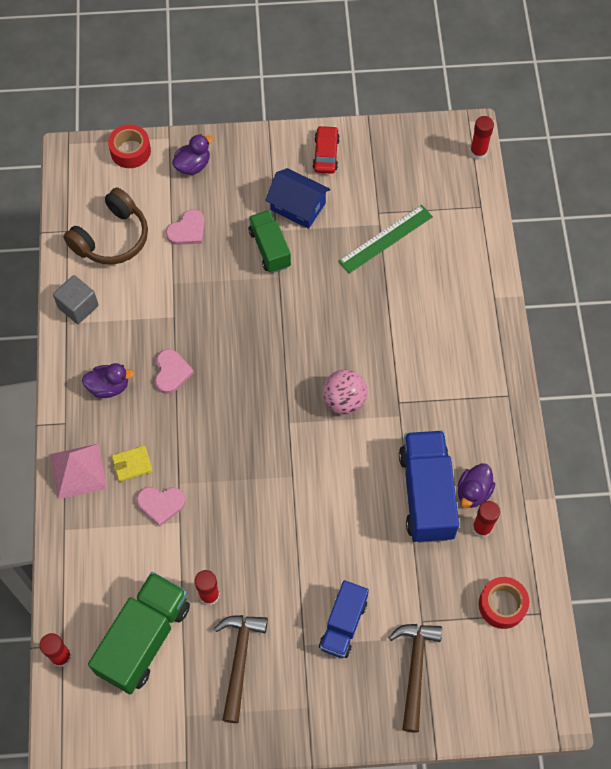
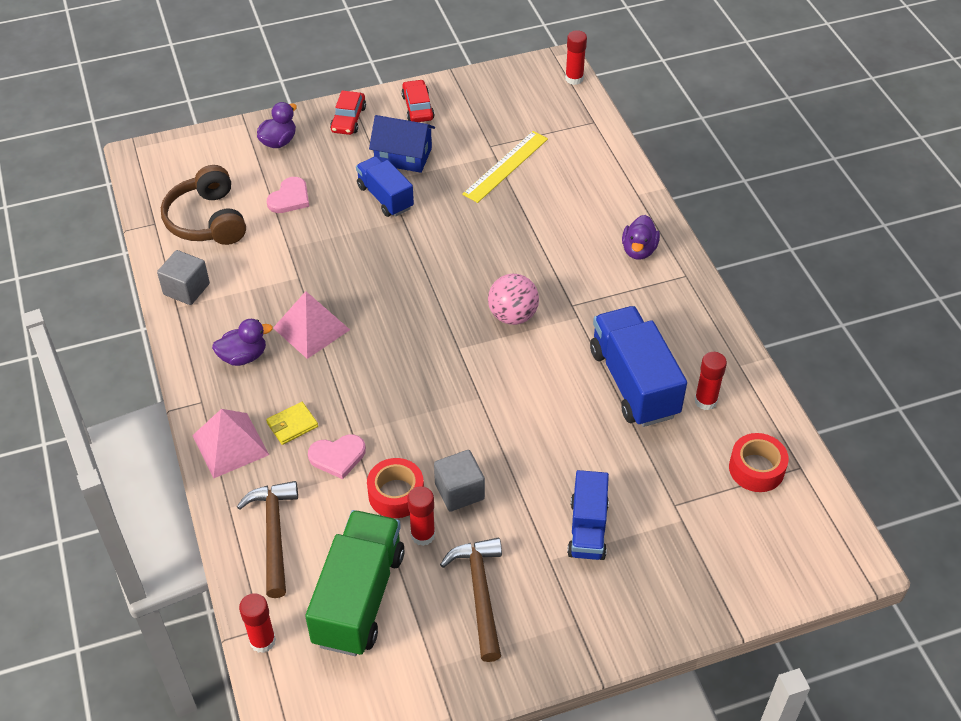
camera: 15 degrees left, 15 degrees down
brown headphones [63,187,148,265] -> brown headphones turned 135 degrees clockwise [161,165,246,245]
red tape [108,124,151,168] -> red tape moved to [367,458,424,518]
pink heart [155,349,194,394] -> pink pyramid [273,291,350,359]
green truck [249,210,291,273] -> blue truck [356,156,414,217]
green ruler [338,205,433,273] -> yellow ruler [462,131,548,203]
brown hammer [389,624,442,732] -> brown hammer moved to [237,481,298,598]
purple duck [458,463,495,508] -> purple duck moved to [622,215,660,260]
none -> red car [330,91,366,135]
none -> grey cube [434,450,485,512]

